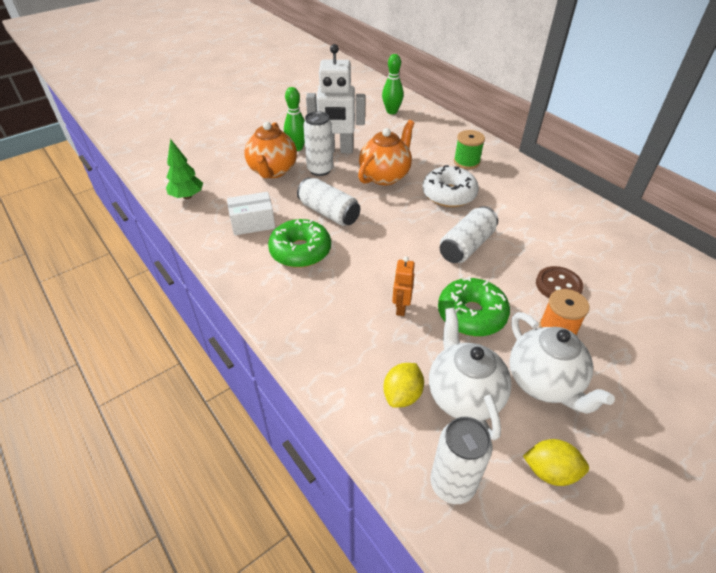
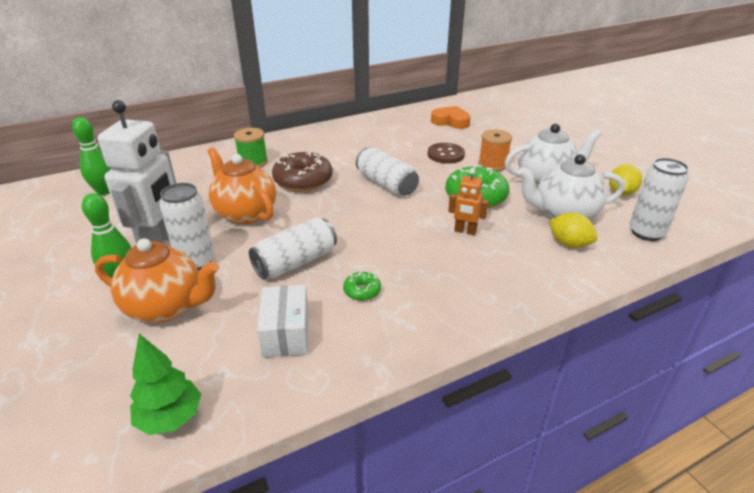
camera: 80 degrees left, 10 degrees down
green donut [268,219,331,268] -> green donut [343,272,381,301], size x0.47
white donut [422,165,479,207] -> brown donut [272,152,333,192]
none -> orange heart [431,106,471,129]

